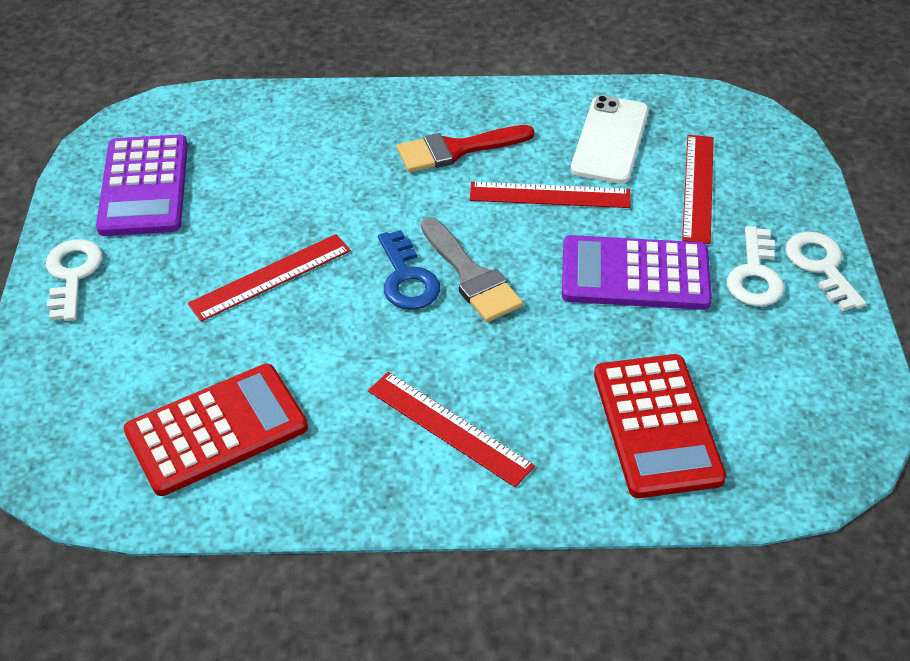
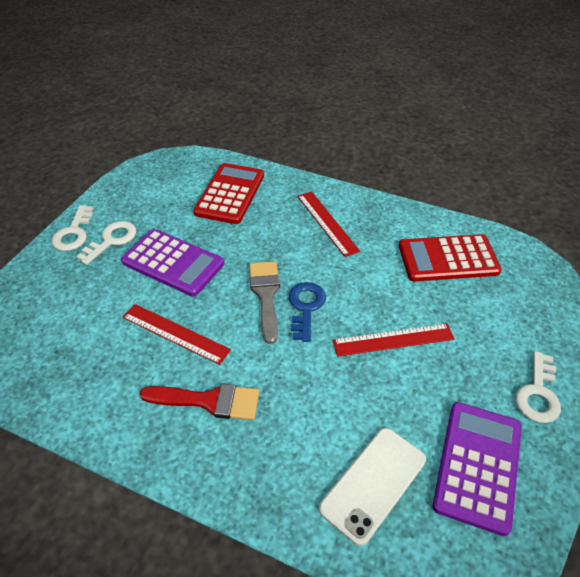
camera: 155 degrees left, 0 degrees up
white phone [571,95,649,184] -> white phone moved to [319,428,426,546]
red ruler [682,135,714,244] -> none

